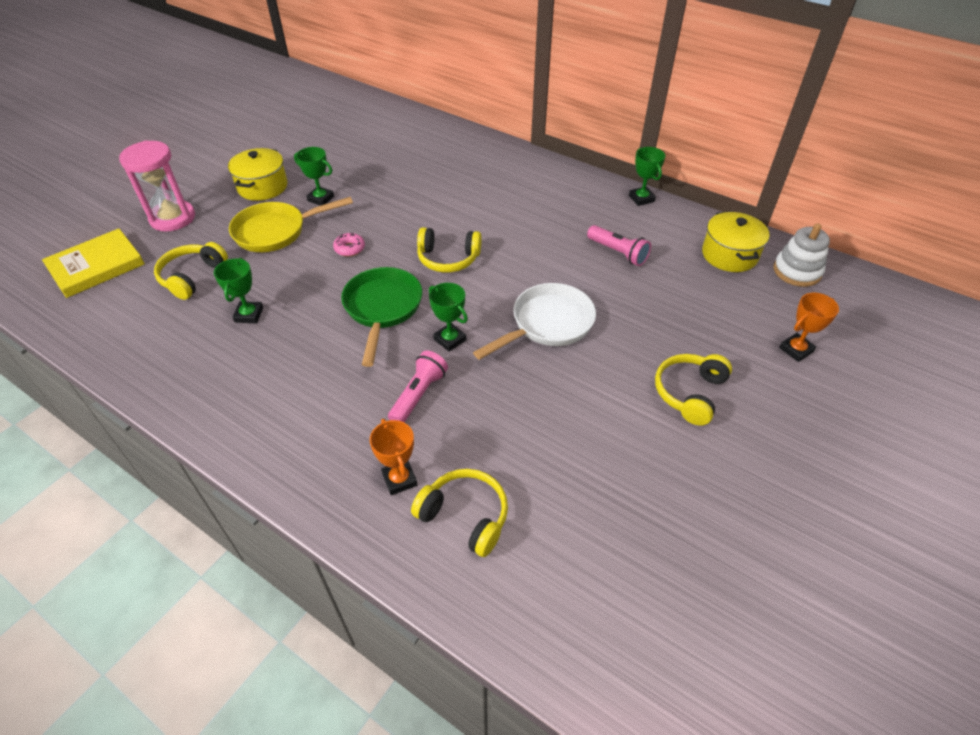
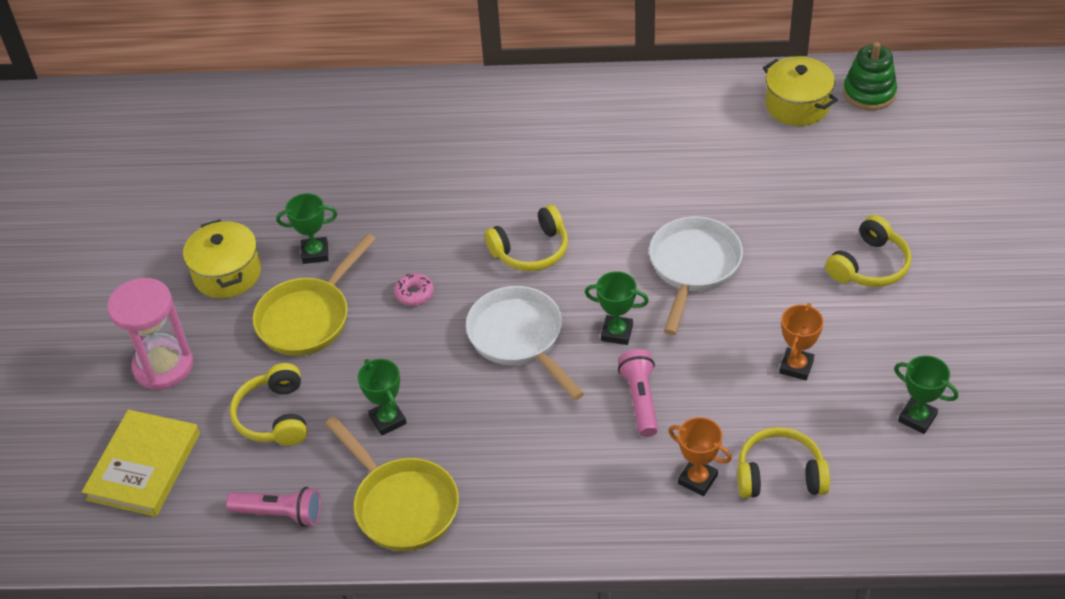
camera: 30 degrees left, 0 degrees up
green pan [341,267,422,367] -> white pan [466,286,584,400]
pink flashlight [587,225,651,266] -> pink flashlight moved to [226,487,321,527]
green trophy [629,147,665,206] -> green trophy moved to [894,355,958,434]
yellow headphones [655,354,732,426] -> yellow headphones turned 135 degrees counterclockwise [825,215,911,287]
white stacking toy [773,223,830,287] -> green stacking toy [843,42,897,110]
orange trophy [779,293,839,362] -> orange trophy moved to [779,303,824,380]
none -> yellow pan [325,416,459,551]

